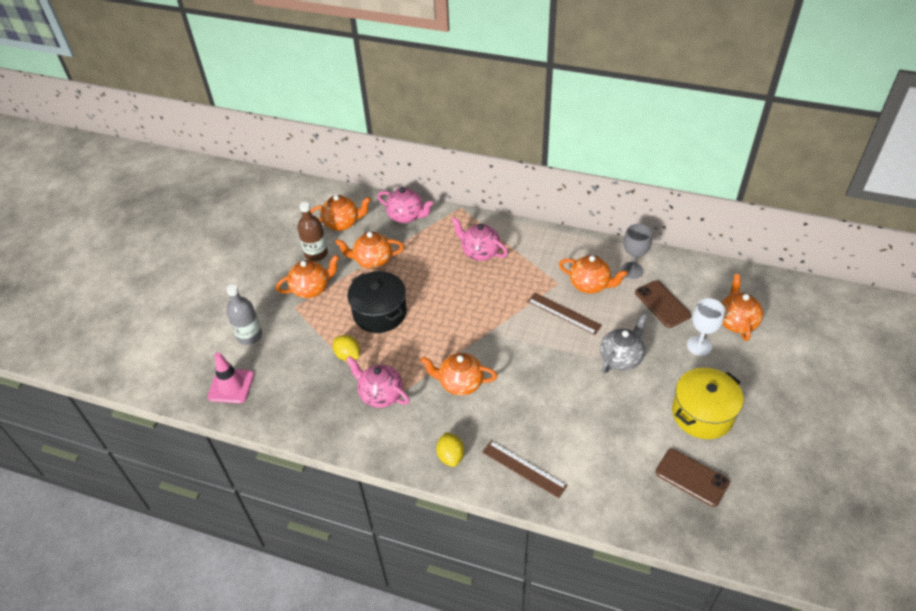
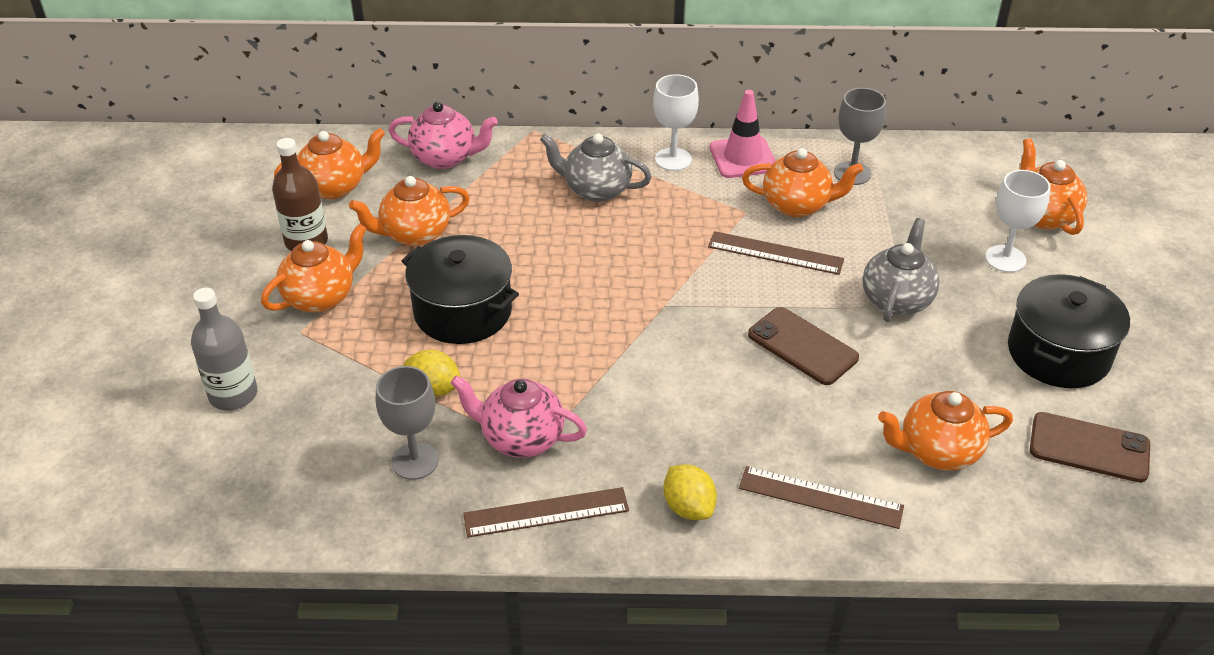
camera: 20 degrees left, 5 degrees down
pink traffic cone [207,352,254,403] -> pink traffic cone moved to [710,90,776,178]
orange teapot [421,353,498,396] -> orange teapot moved to [878,391,1013,471]
pink teapot [452,217,508,261] -> grey teapot [540,133,652,202]
brown phone [635,280,691,328] -> brown phone moved to [748,307,859,385]
yellow pot [672,368,744,439] -> black pot [1008,274,1130,388]
none -> grey goblet [376,366,439,480]
none -> brown ruler [463,487,629,537]
none -> white goblet [653,74,699,171]

